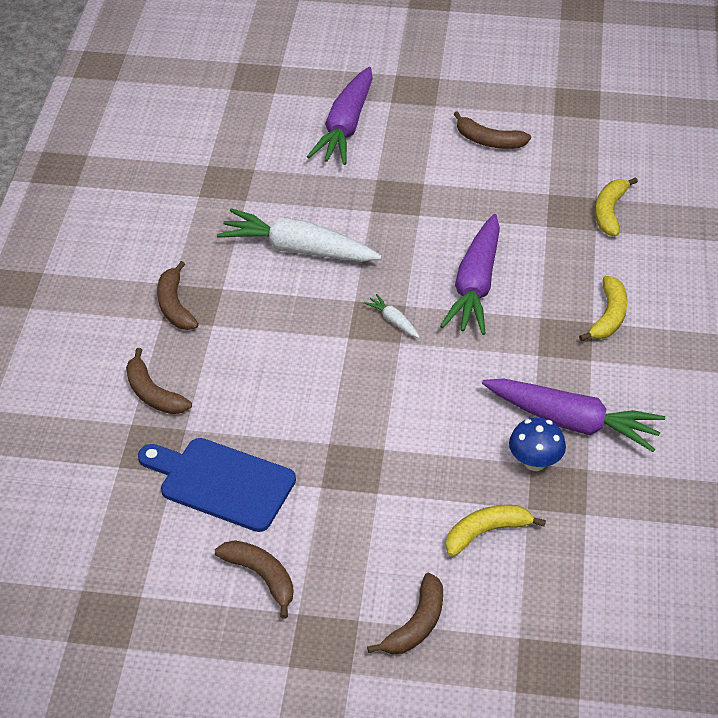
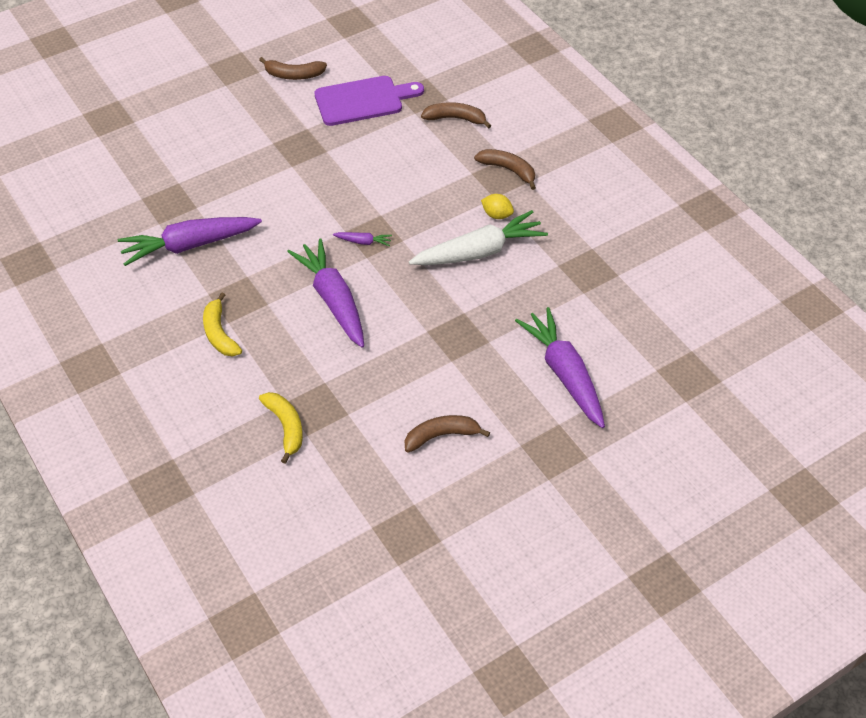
camera: 140 degrees right, 5 degrees up
blue cutting board [138,438,296,532] -> purple cutting board [314,76,424,126]
white carrot [364,294,420,338] -> purple carrot [333,232,392,246]
brown banana [367,573,443,654] -> none
yellow banana [446,505,546,557] -> none
blue mushroom [509,418,566,471] -> none
none -> yellow lemon [481,194,514,219]

